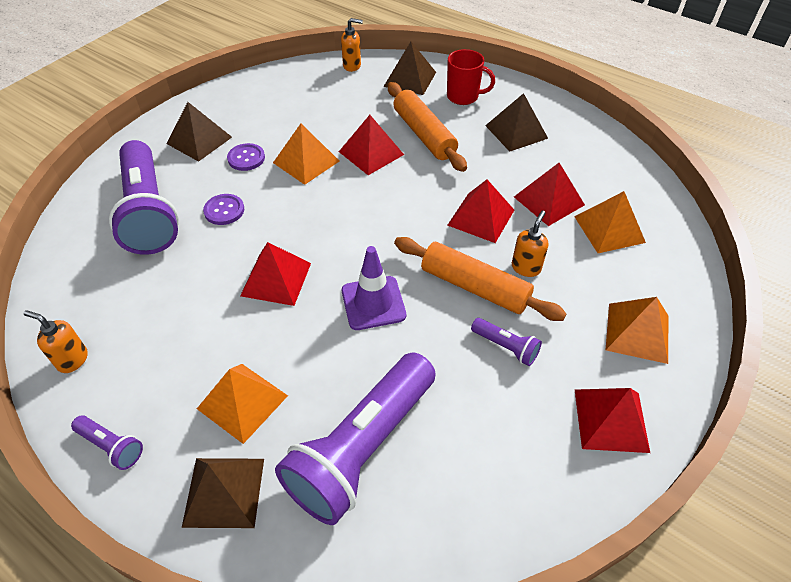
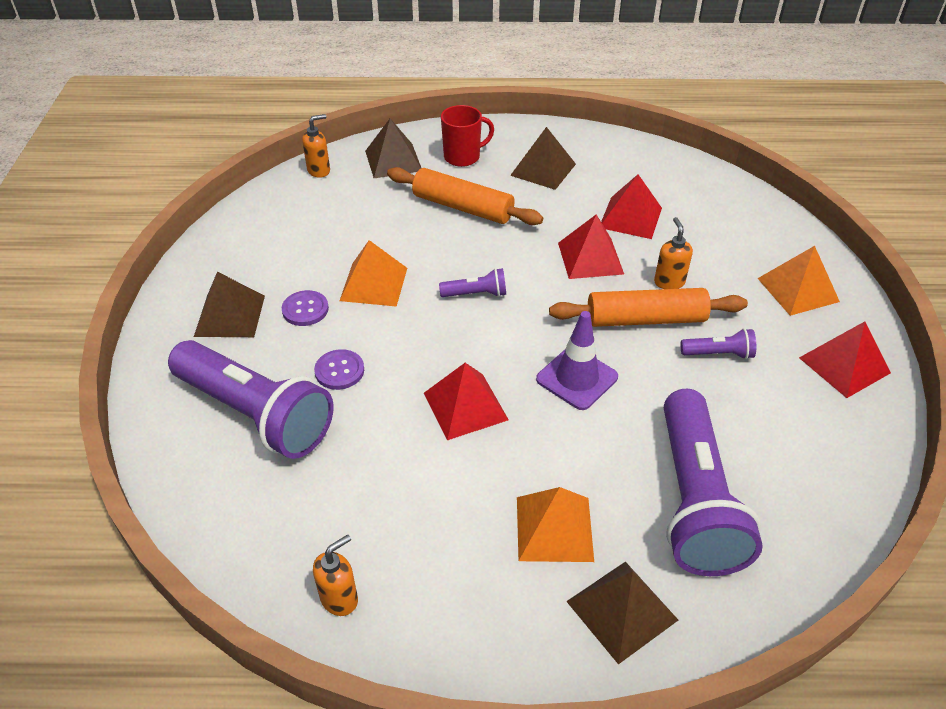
camera: 35 degrees left, 5 degrees down
orange soap dispenser [23,310,87,373] -> orange soap dispenser turned 150 degrees clockwise [313,535,358,616]
purple flashlight [71,415,143,470] -> purple flashlight moved to [439,268,506,297]
red pyramid [339,115,404,175] -> none
orange pyramid [574,191,646,253] -> none

